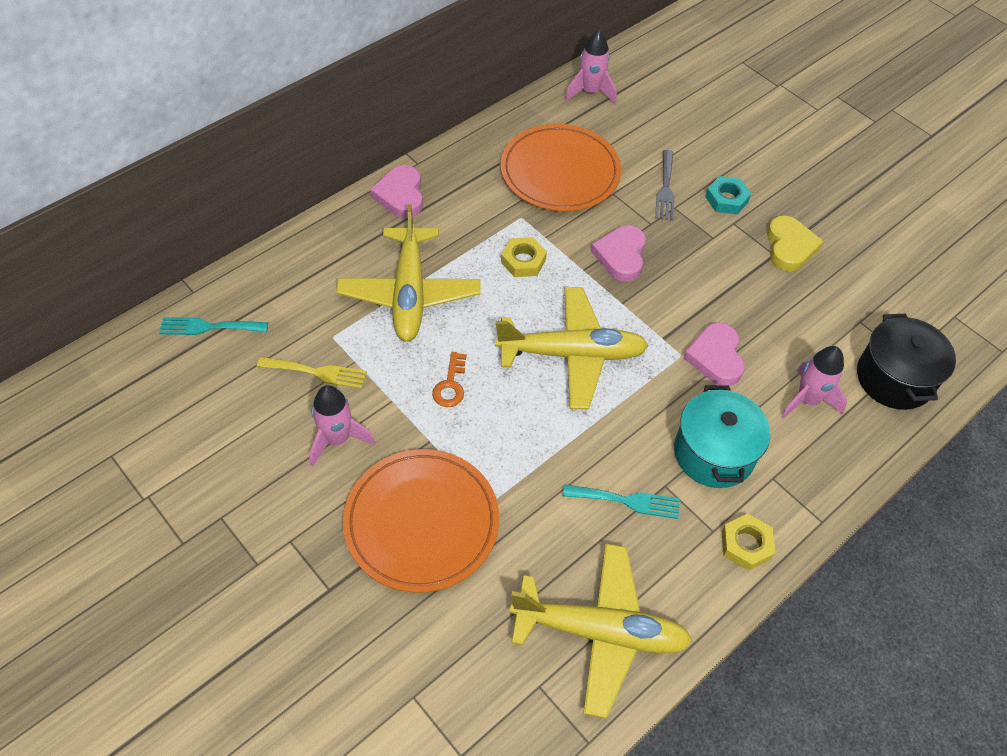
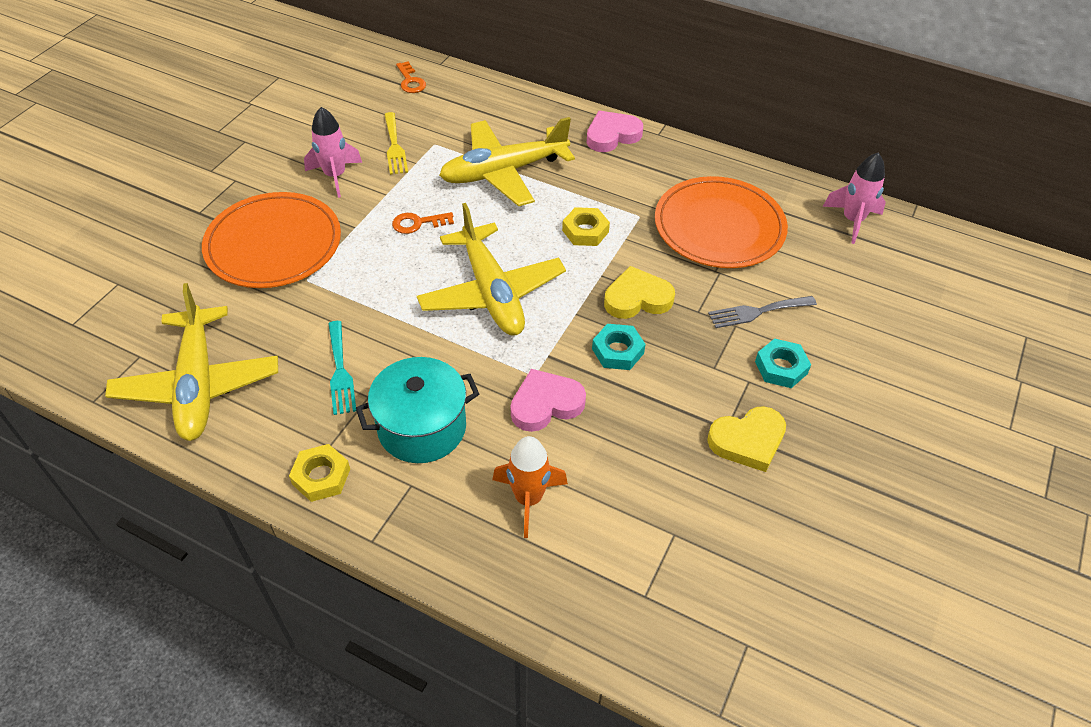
camera: 70 degrees right, 5 degrees down
turquoise fork [159,317,268,335] -> orange key [396,62,426,93]
pink heart [591,225,646,282] -> yellow heart [604,266,675,319]
pink rocket [781,346,848,419] -> orange rocket [492,436,568,538]
black pot [857,314,956,410] -> none
none -> turquoise nut [592,324,646,370]

